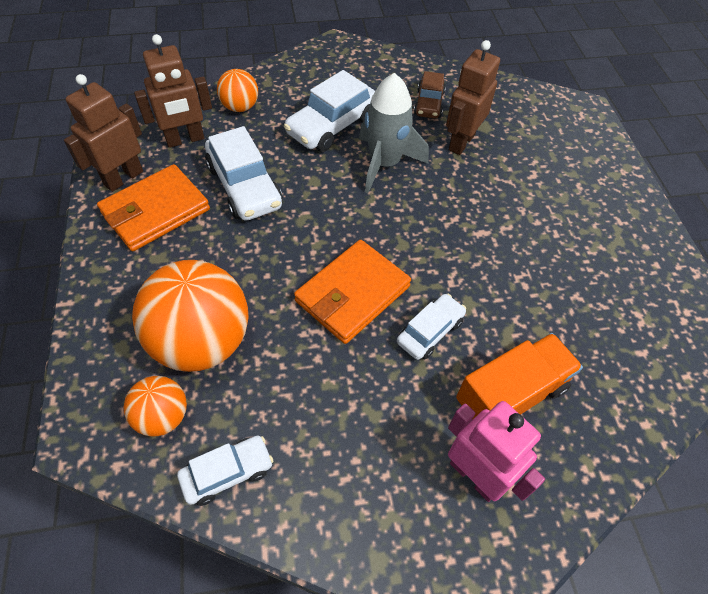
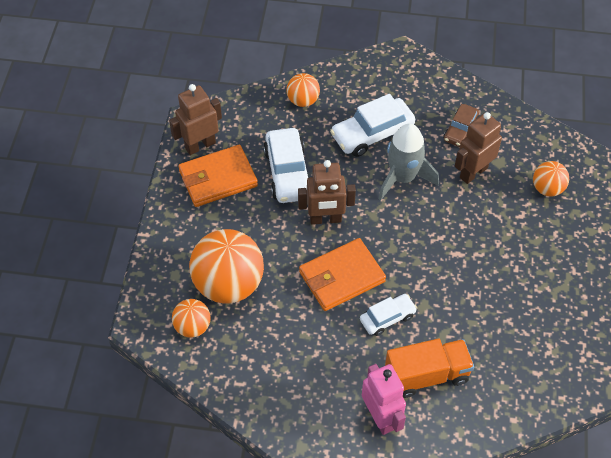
camera: 20 degrees right, 0 degrees up
brown robot [134,34,212,148] -> brown robot moved to [298,160,356,225]
white car [177,436,273,506] -> none
none -> orange ball [533,161,569,196]

